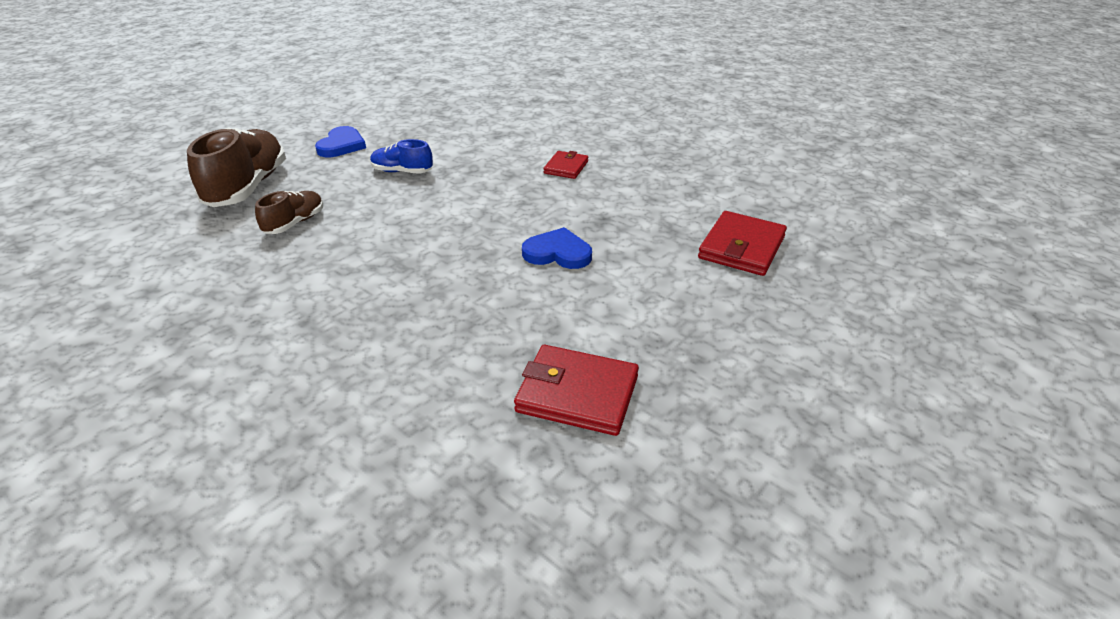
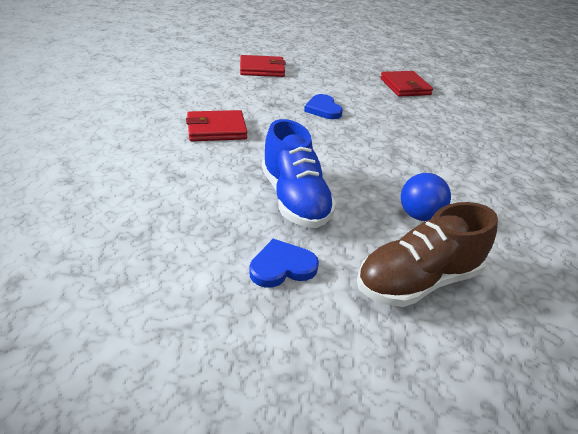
camera: 125 degrees left, 0 degrees up
brown shoe [255,191,323,234] -> blue ball [401,173,451,221]
blue shoe [370,139,433,174] -> blue shoe [262,119,336,228], size x1.88
red wallet [544,151,588,179] -> red wallet [186,110,247,141], size x1.65

